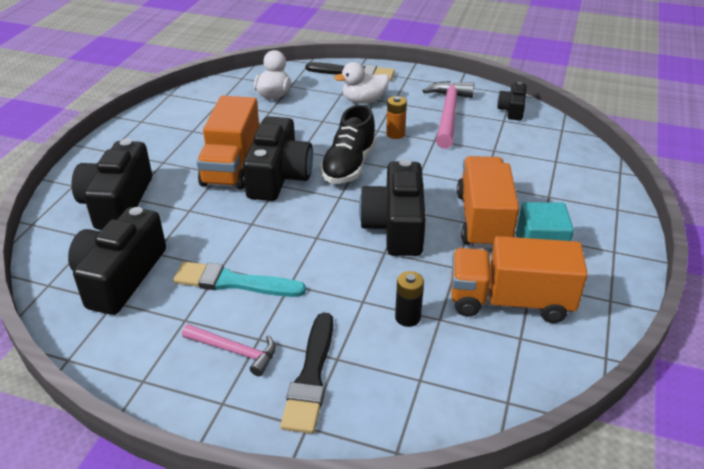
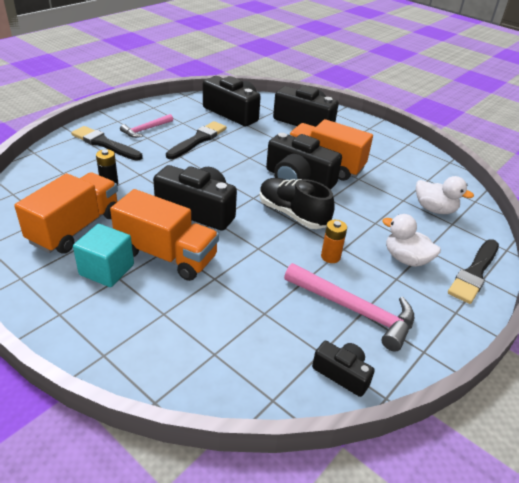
camera: 110 degrees right, 0 degrees up
turquoise brush [173,261,306,297] -> black brush [166,121,227,159]
white duck [334,62,389,104] -> white duck turned 60 degrees counterclockwise [383,214,441,267]

